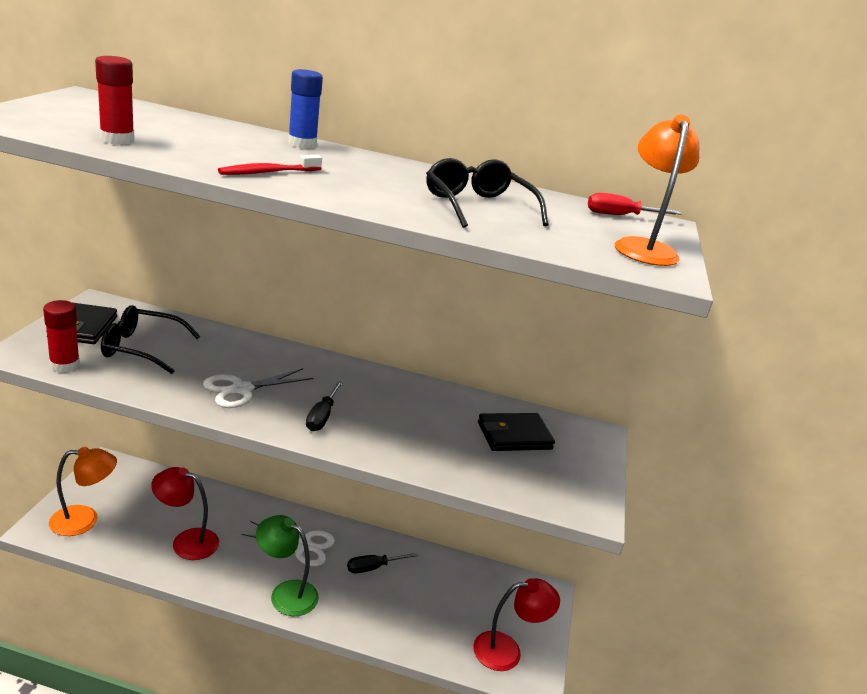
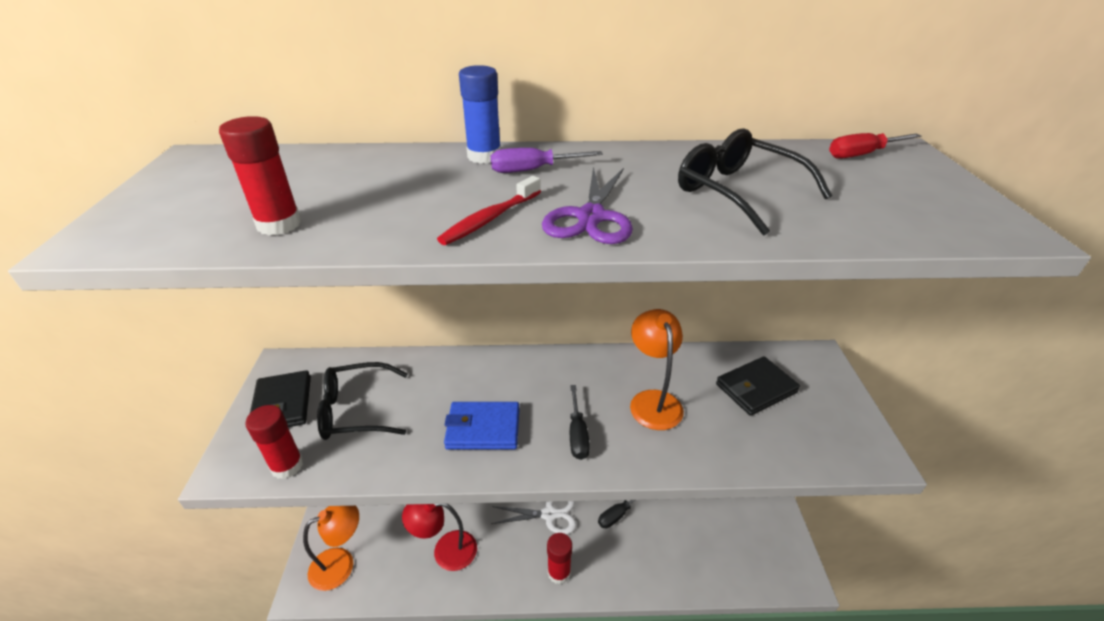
camera: 10 degrees left, 10 degrees up
white scissors [203,368,314,408] -> blue wallet [444,402,519,450]
green lamp [256,515,319,616] -> red glue stick [547,533,572,584]
red lamp [473,578,560,671] -> none
orange lamp [615,114,699,266] -> orange lamp moved to [630,309,684,430]
none -> purple screwdriver [491,148,603,173]
none -> purple scissors [542,167,633,244]

